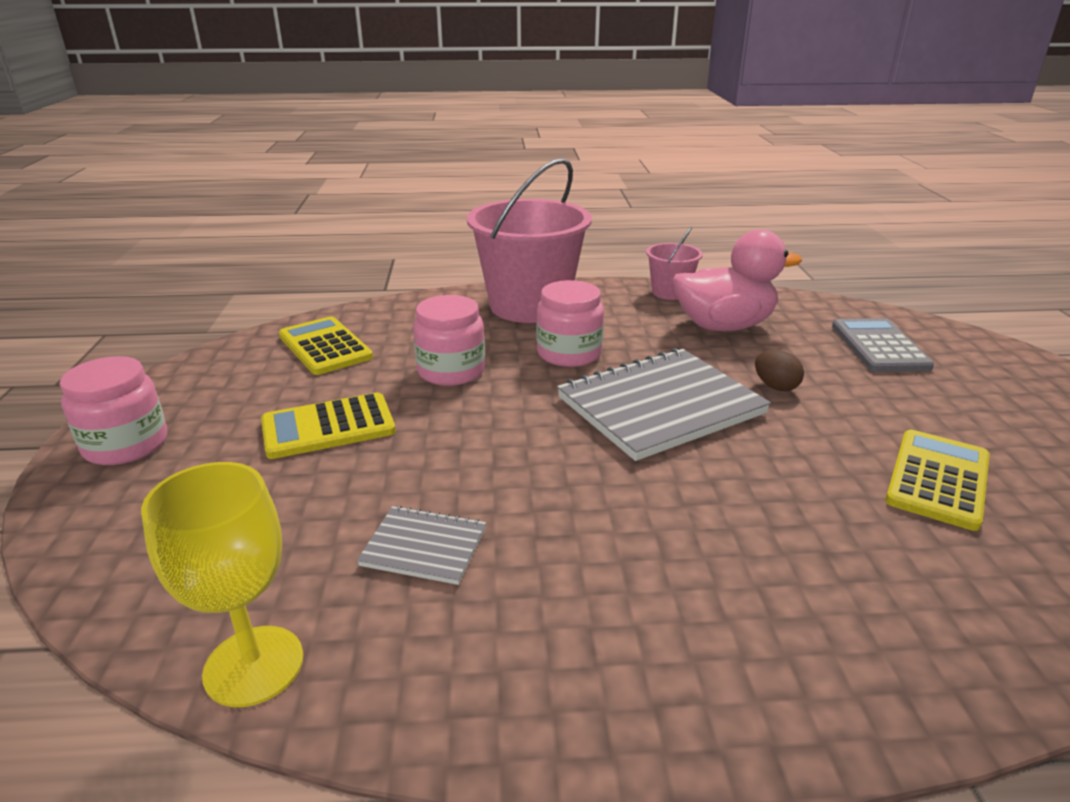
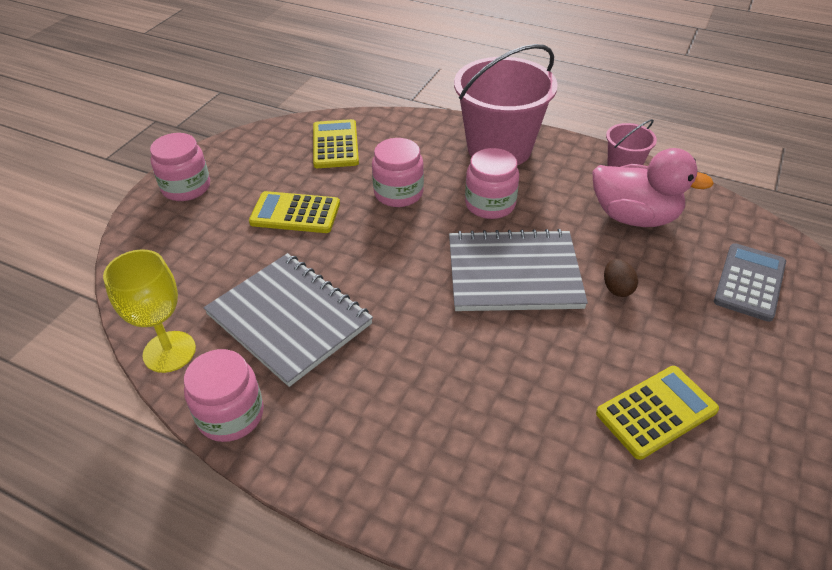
camera: 30 degrees right, 15 degrees up
grey notebook [357,506,486,585] -> grey notebook [204,253,373,387], size x2.06
none -> pink jar [184,349,264,442]

